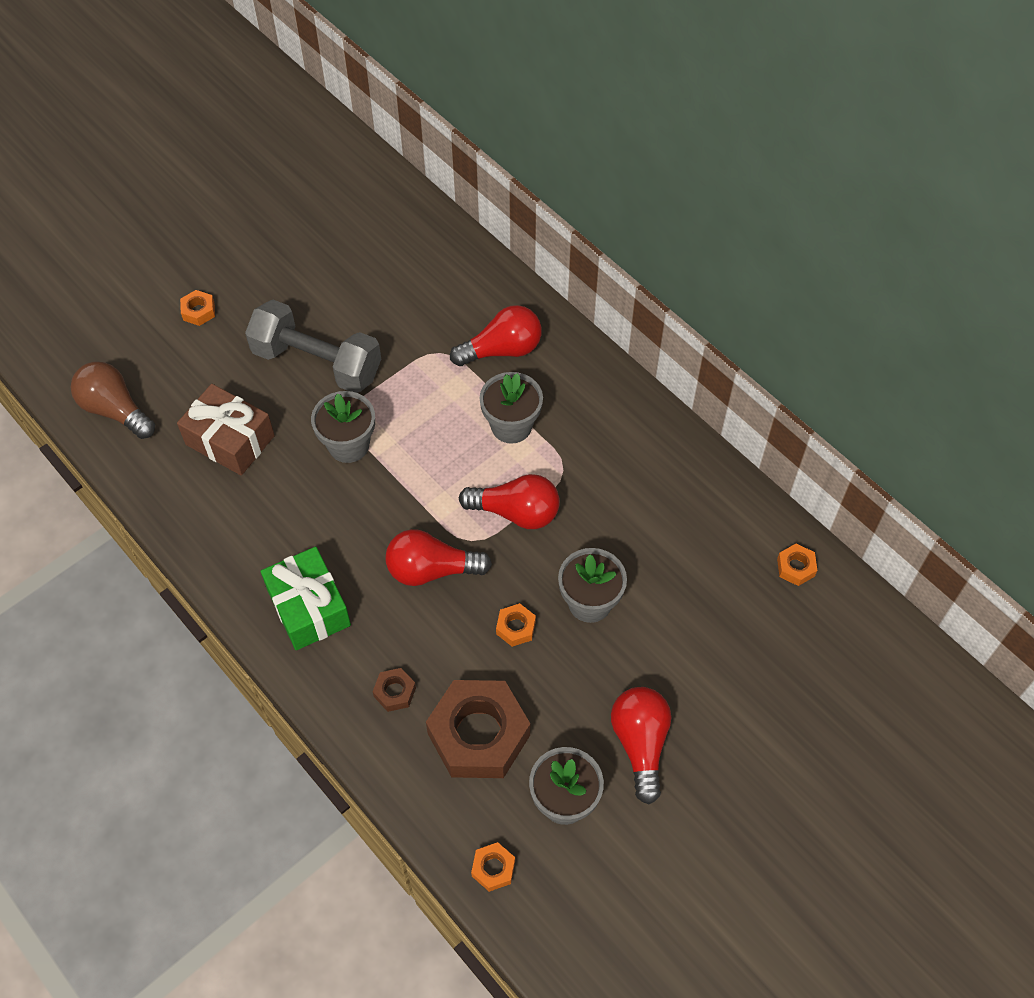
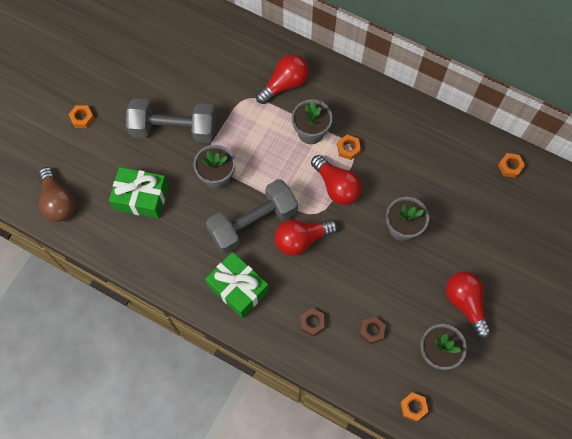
camera: 20 degrees left, 10 degrees up
brown light bulb [71,361,155,439] -> brown light bulb turned 135 degrees counterclockwise [39,167,76,222]
brown gift [177,384,275,475] -> green gift [109,167,168,219]
brown nut [426,680,530,778] -> brown nut [359,316,386,344], size x0.43
red light bulb [459,474,560,529] -> red light bulb turned 60 degrees clockwise [311,155,362,205]
orange nut [496,603,536,647] -> orange nut moved to [337,135,361,160]
none -> grey dumbbell [206,179,298,254]

